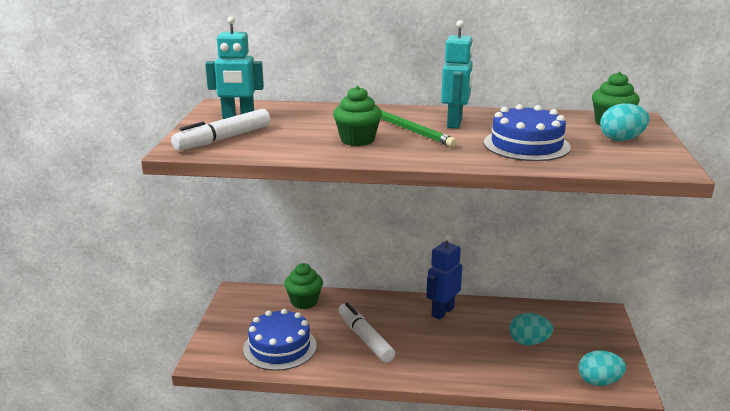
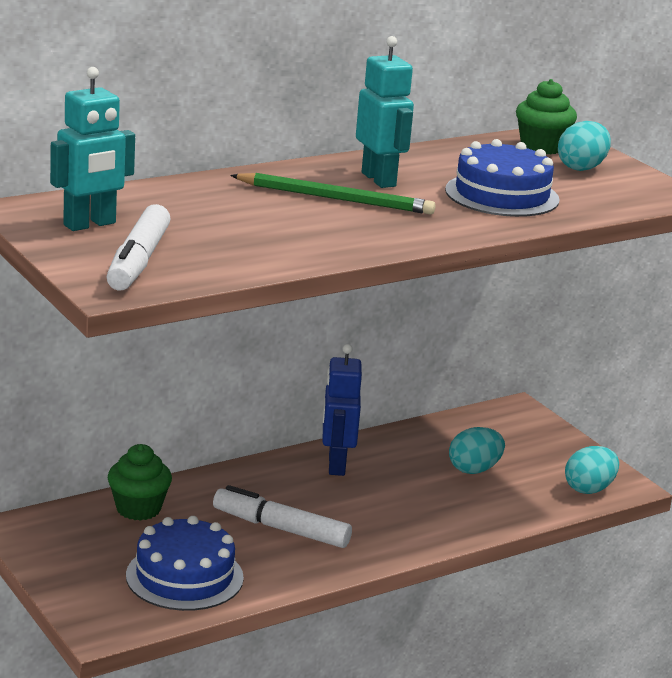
camera: 40 degrees left, 0 degrees up
green cupcake [333,86,382,146] -> none

